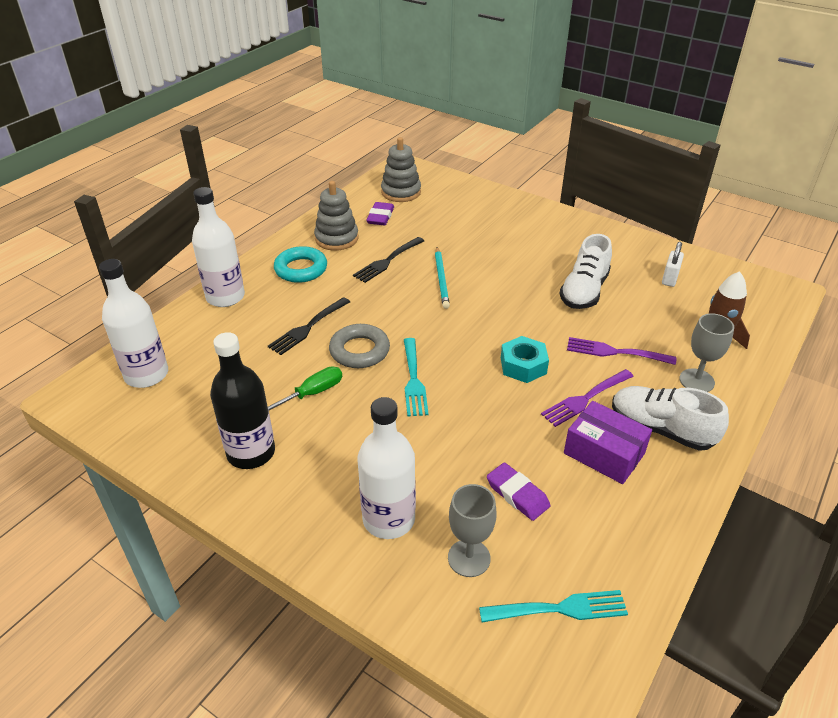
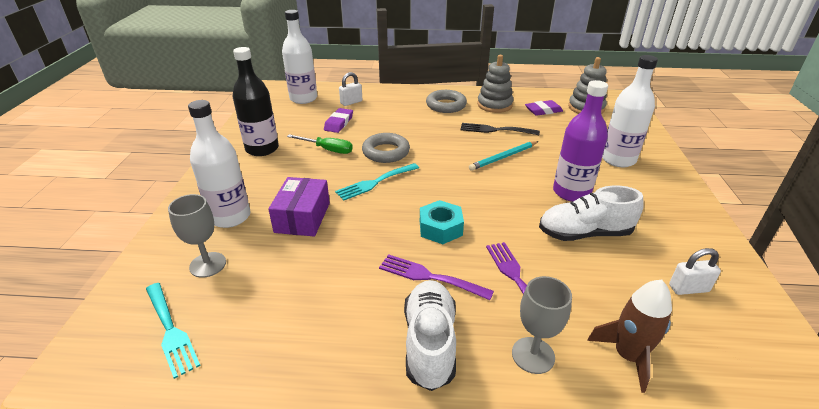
camera: 60 degrees right, 5 degrees down
white bottle [192,187,245,307] -> white bottle moved to [602,55,658,167]
black fork [268,297,350,355] -> none
turquoise ring [274,246,327,283] -> grey ring [426,90,467,113]
purple eraser [487,462,550,521] -> purple eraser moved to [324,108,353,133]
purple box [564,401,652,484] -> purple box moved to [268,177,330,236]
none -> white padlock [339,72,362,106]
none -> purple bottle [553,80,608,202]

